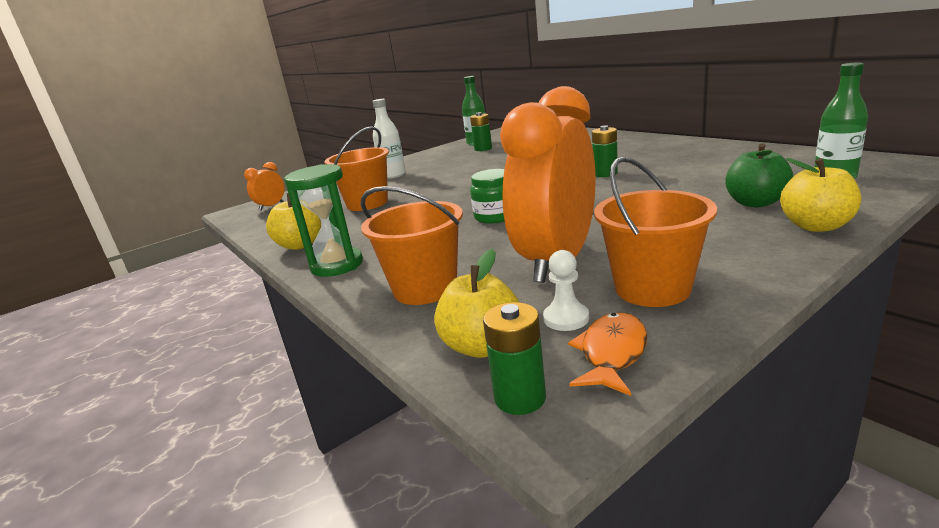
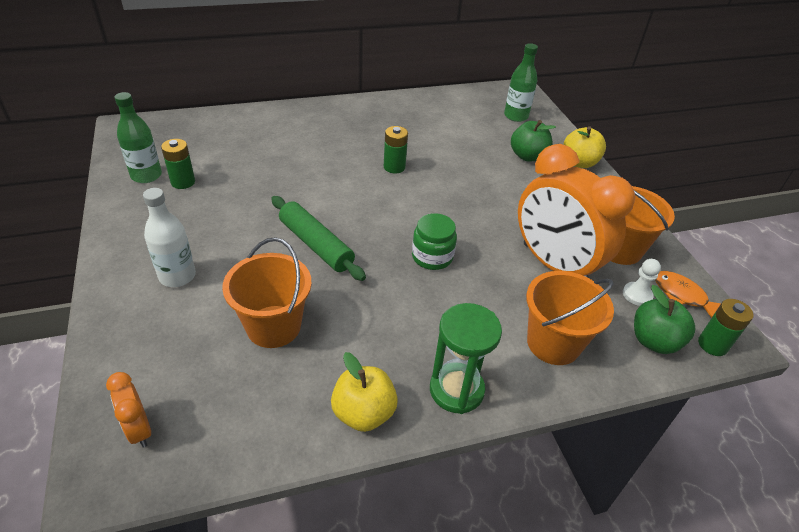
camera: 75 degrees left, 20 degrees up
yellow apple [434,249,519,358] -> green apple [634,285,695,354]
none -> green rolling pin [271,196,366,281]

